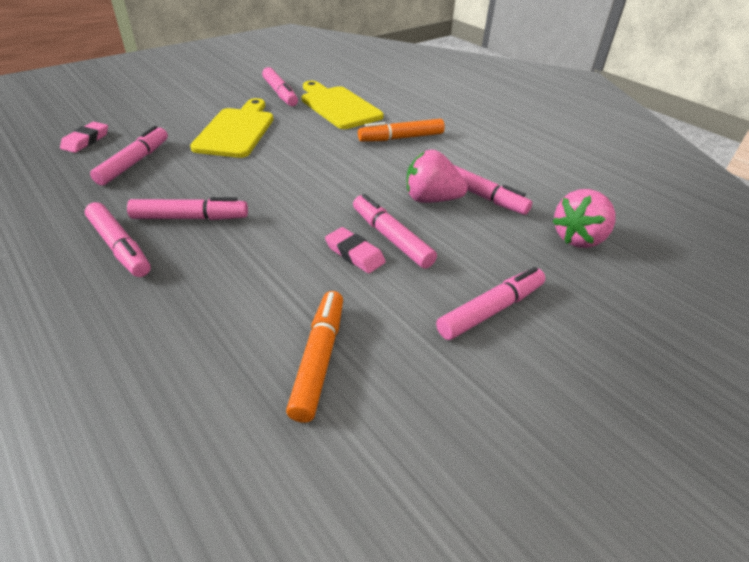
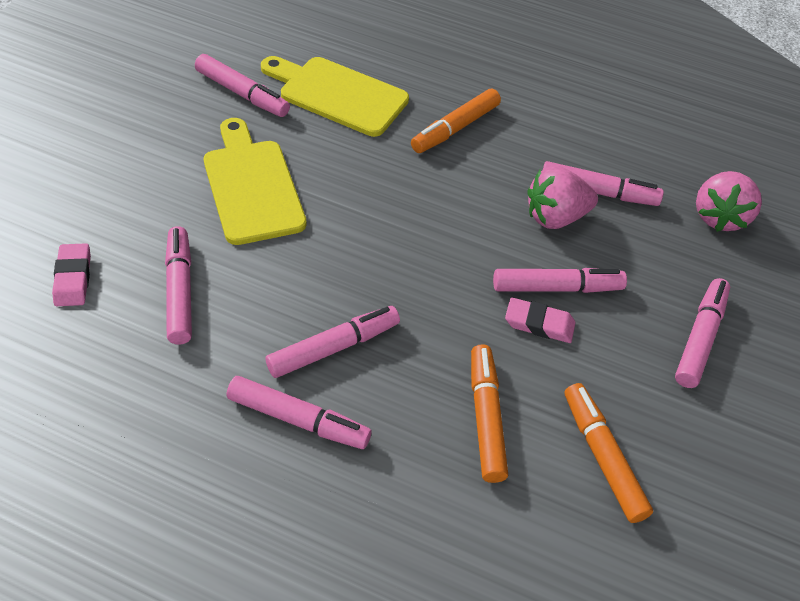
camera: 30 degrees left, 10 degrees up
pink marker [353,194,437,269] -> pink marker turned 150 degrees clockwise [493,268,627,293]
none -> orange marker [471,344,508,483]

